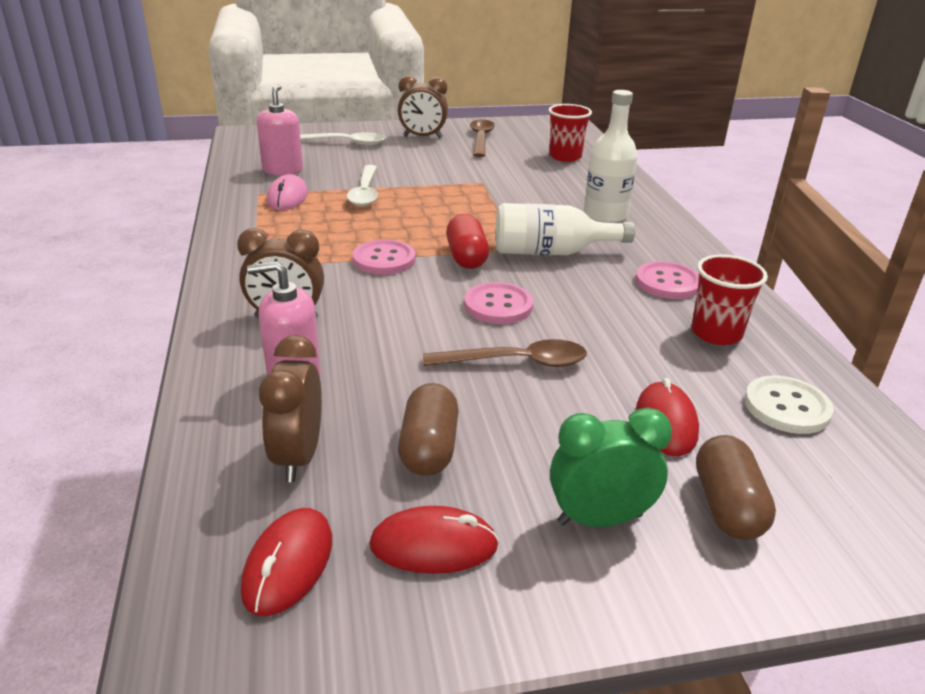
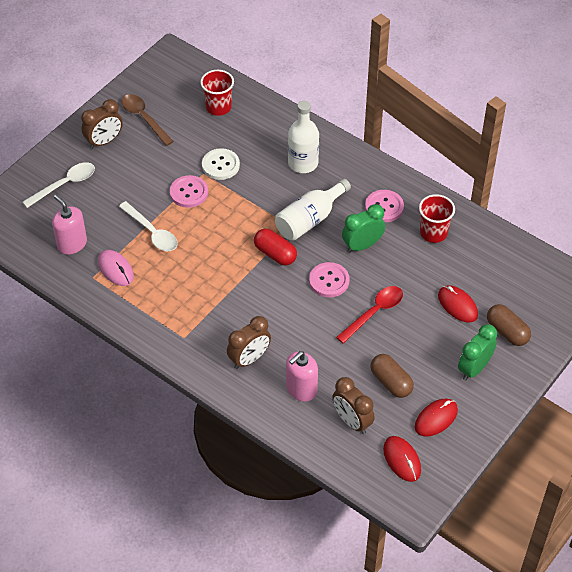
camera: 40 degrees left, 20 degrees up
pink button [352,239,415,275] -> pink button moved to [170,175,208,208]
brown spoon [423,339,587,367] -> red spoon [336,286,403,344]
white button [744,376,834,434] -> white button moved to [202,148,240,180]
none -> green clock [342,204,385,253]

